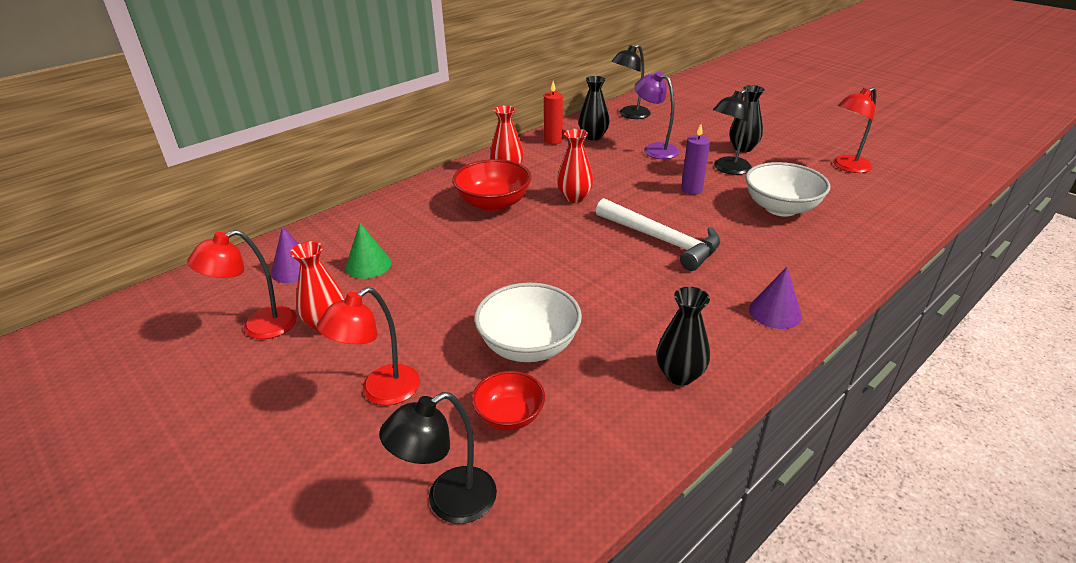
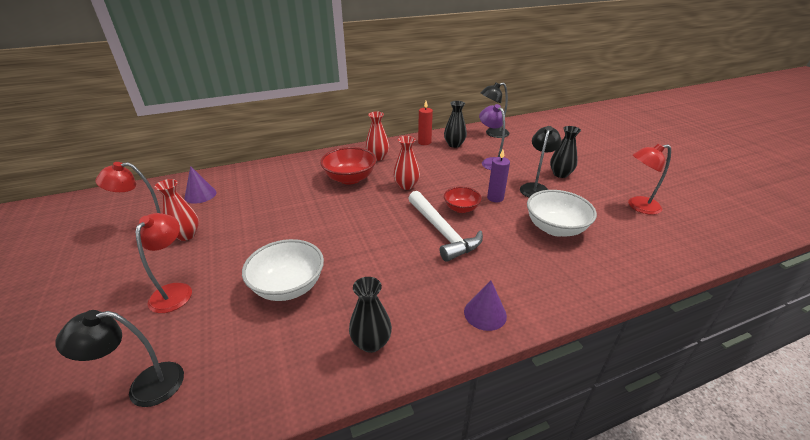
camera: 20 degrees right, 0 degrees up
red lamp [316,287,420,405] -> red lamp turned 120 degrees clockwise [136,213,192,313]
green cone [345,223,392,279] -> none
red bowl [472,371,545,431] -> red bowl moved to [444,187,482,213]
black lamp [713,89,752,175] -> black lamp turned 135 degrees clockwise [520,126,562,198]

